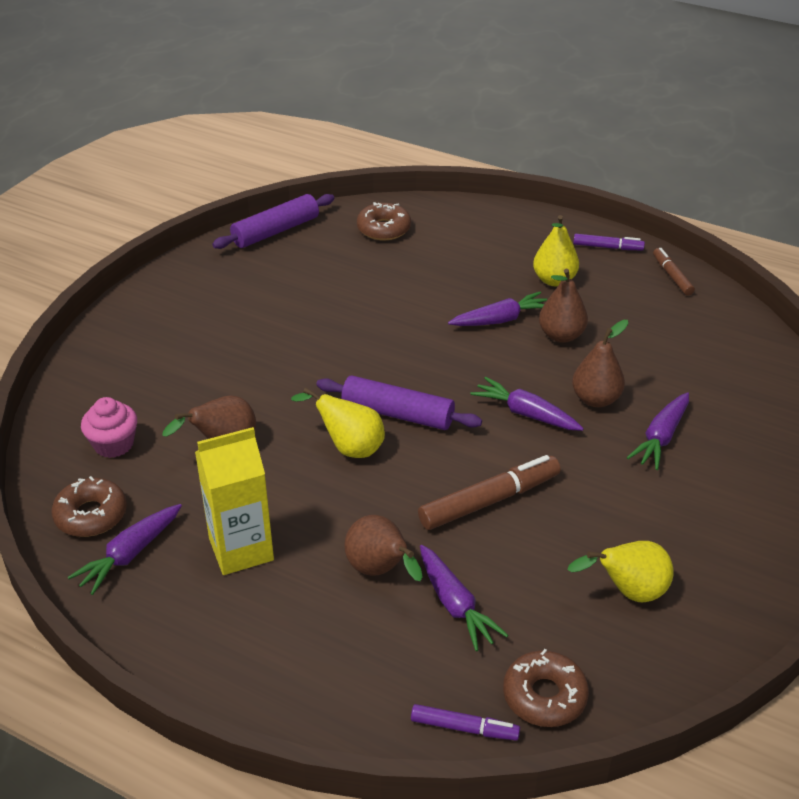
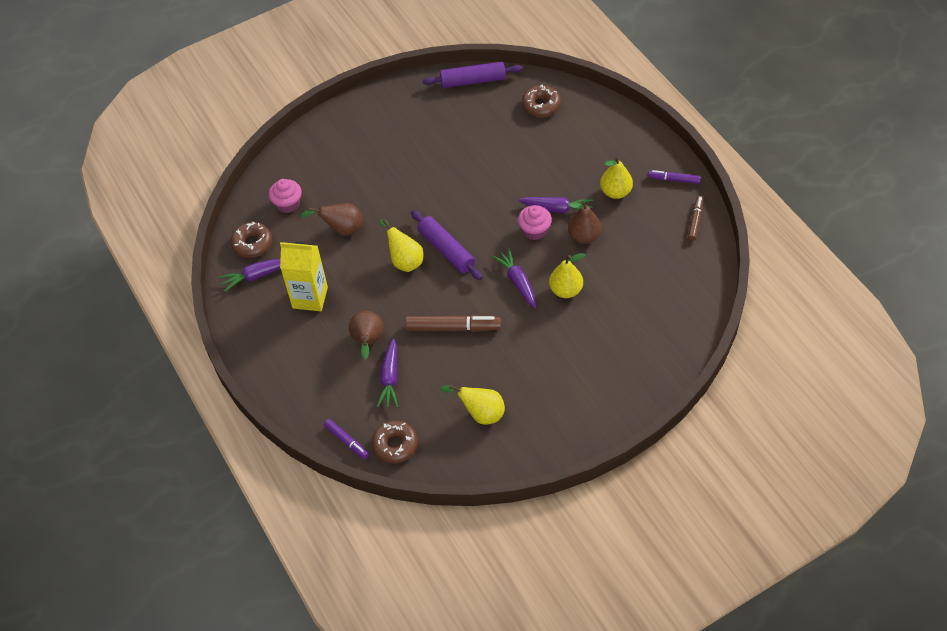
camera: 35 degrees right, 15 degrees up
brown pear [572,320,628,407] -> yellow pear [549,253,585,298]
purple marker [573,234,645,250] -> purple marker turned 150 degrees clockwise [648,170,700,184]
purple carrot [627,392,689,470] -> none
none -> pink cupcake [518,205,552,240]

